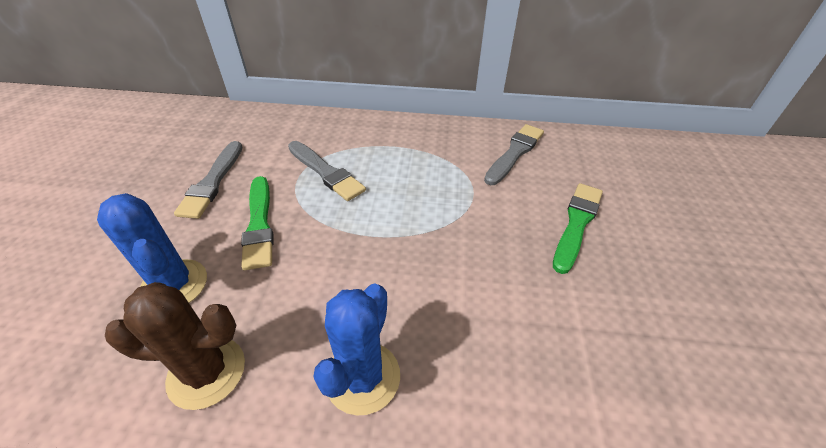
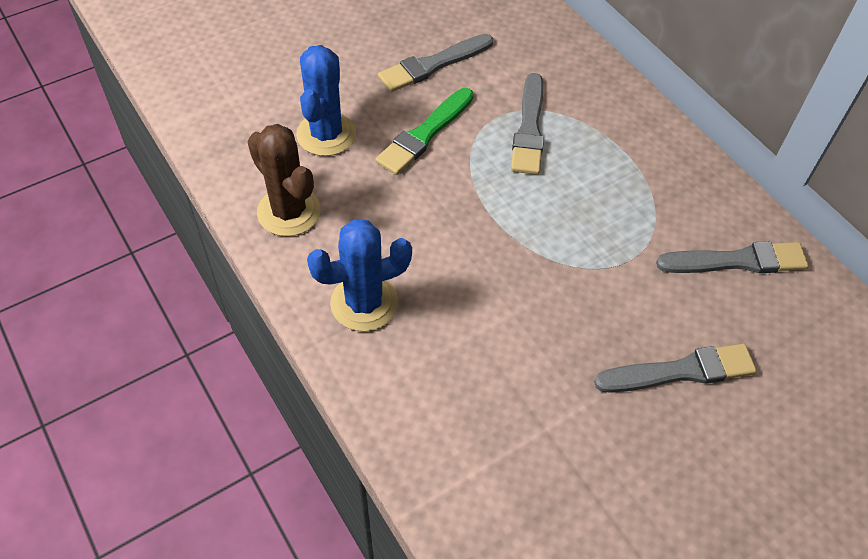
camera: 50 degrees right, 10 degrees up
green brush [553,183,603,274] -> grey brush [594,344,757,393]

